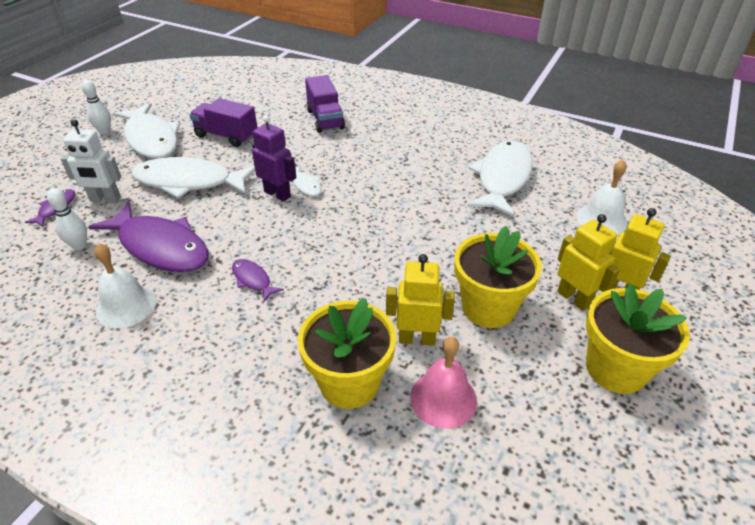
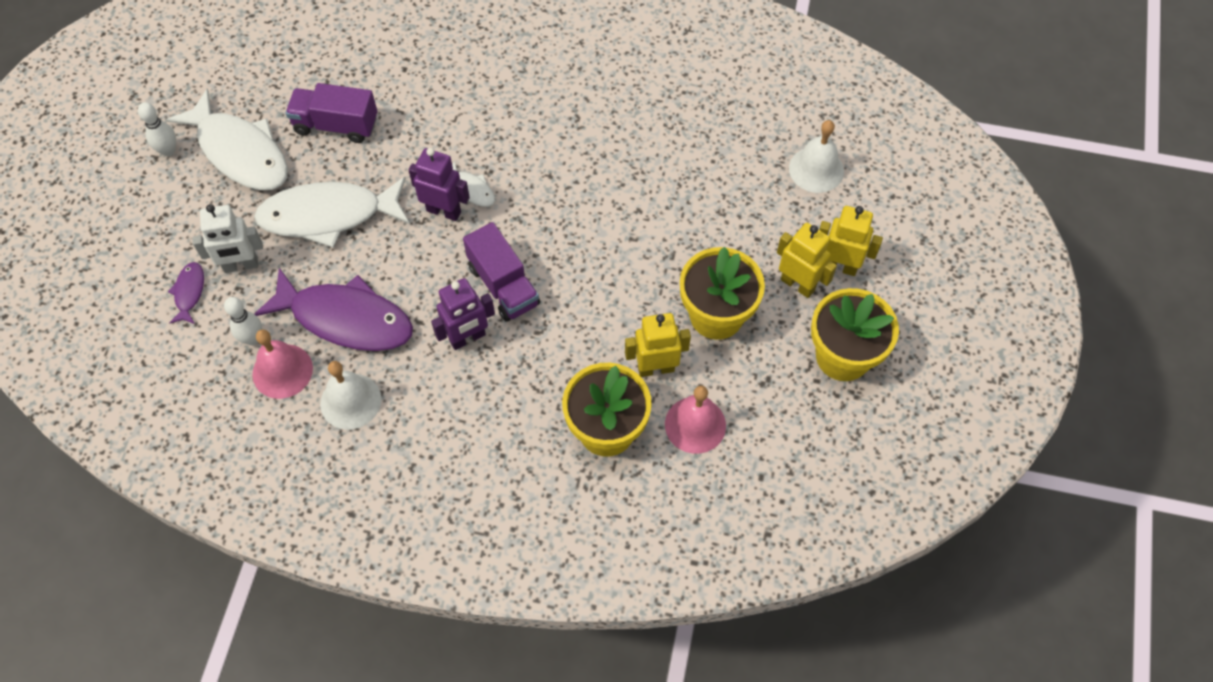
camera: 15 degrees left, 20 degrees up
purple fish [232,259,284,302] -> purple robot [431,278,495,350]
purple truck [305,75,345,133] -> purple truck moved to [463,222,540,322]
white fish [467,141,533,217] -> none
none -> pink bell [252,329,313,399]

